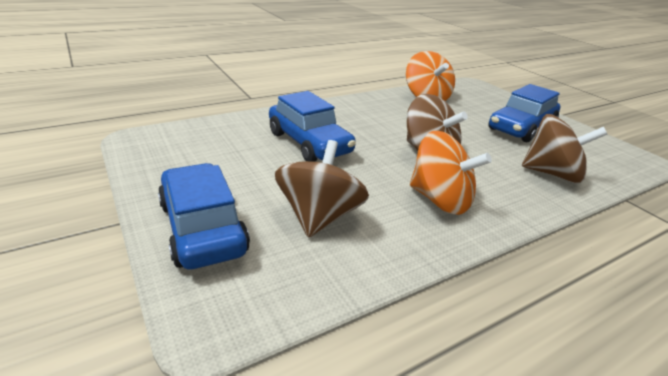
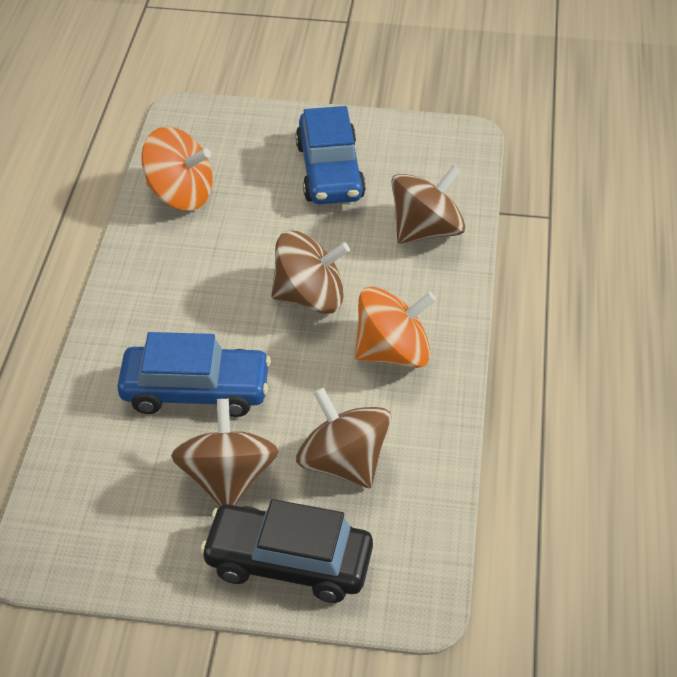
camera: 50 degrees left, 15 degrees up
blue car [158,163,250,270] -> black car [200,499,373,603]
none -> brown spinning top [171,399,279,506]

